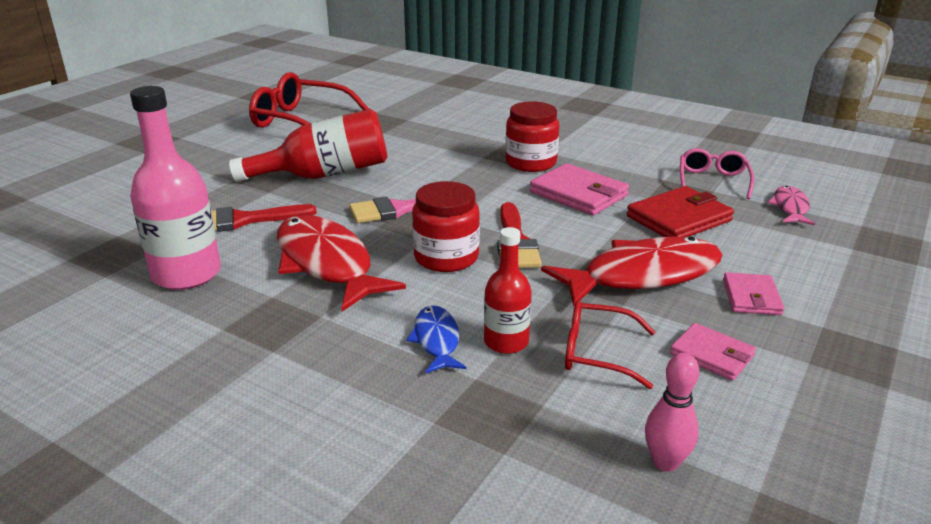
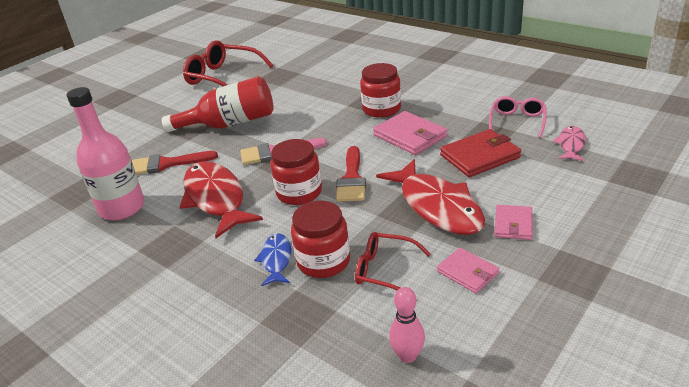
camera: 10 degrees right, 5 degrees up
red bottle [484,227,532,354] -> red jar [291,200,350,278]
red fish [541,237,723,307] -> red fish turned 75 degrees clockwise [376,159,485,235]

